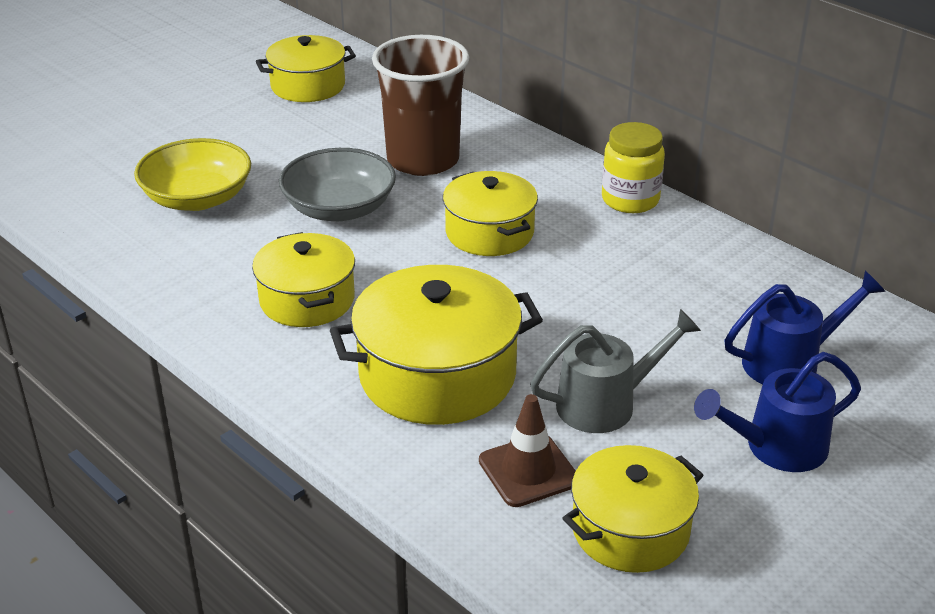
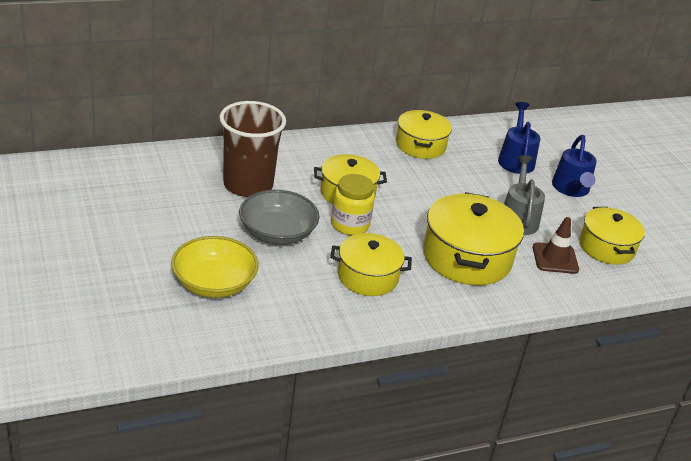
camera: 70 degrees left, 0 degrees up
yellow pot [256,35,356,102] -> yellow pot moved to [396,110,452,159]
yellow jar [602,122,665,213] -> yellow jar moved to [331,174,375,235]

